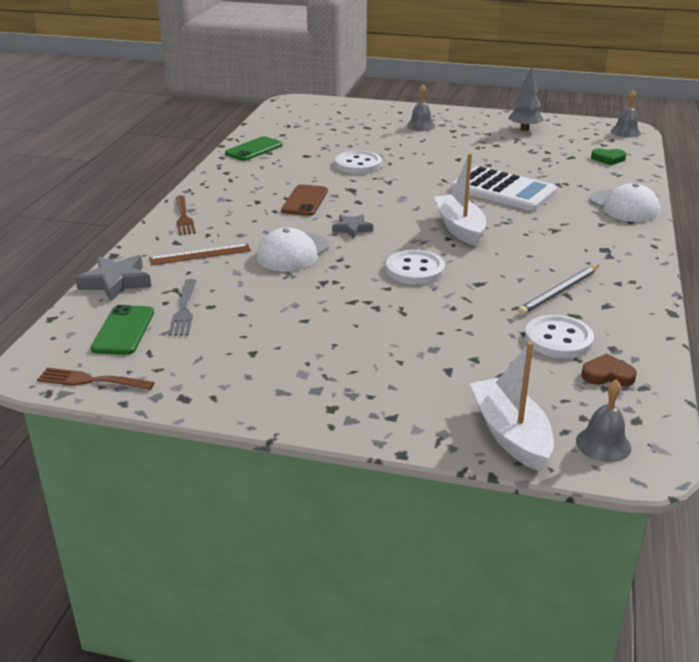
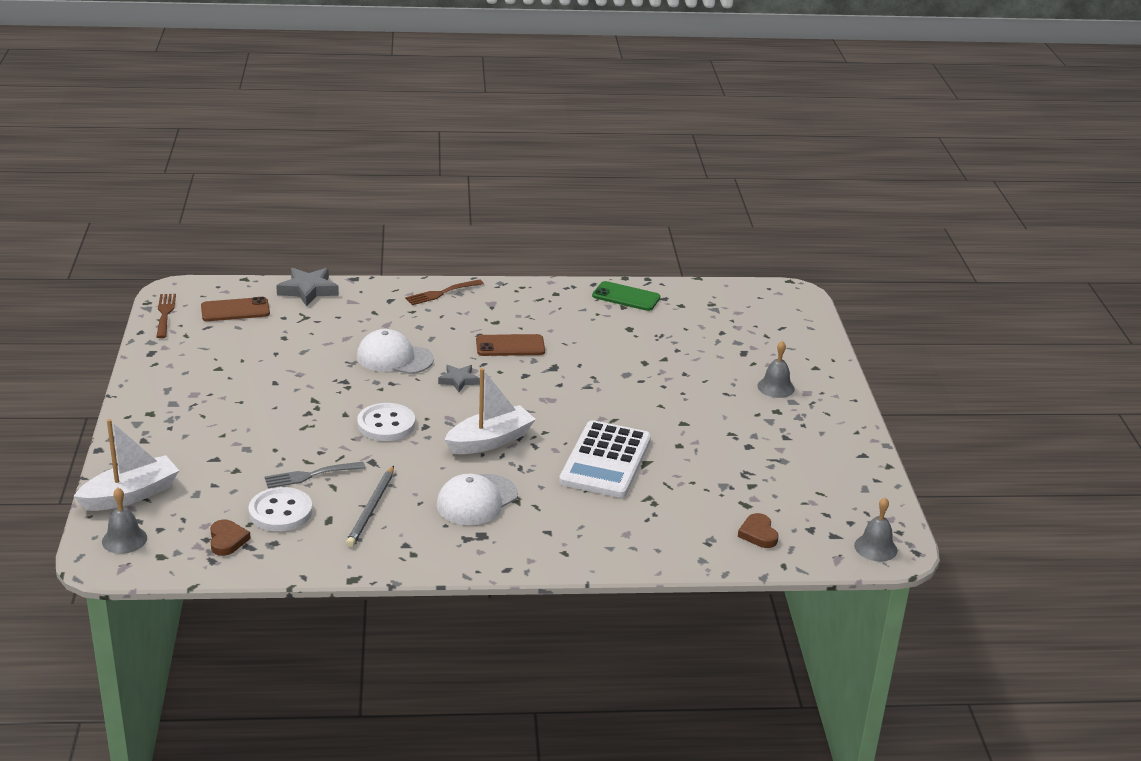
camera: 70 degrees right, 0 degrees up
green phone [91,305,154,355] -> brown phone [201,297,270,321]
brown ruler [149,244,251,265] -> none
grey fork [168,279,197,336] -> grey fork moved to [264,462,365,488]
white button [335,151,382,174] -> none
grey tree [508,67,544,131] -> none
grey pencil [518,265,599,315] -> grey pencil turned 105 degrees counterclockwise [346,466,394,547]
white cap [590,183,660,222] -> white cap moved to [436,474,518,525]
green heart [591,148,626,165] -> brown heart [738,513,779,548]

